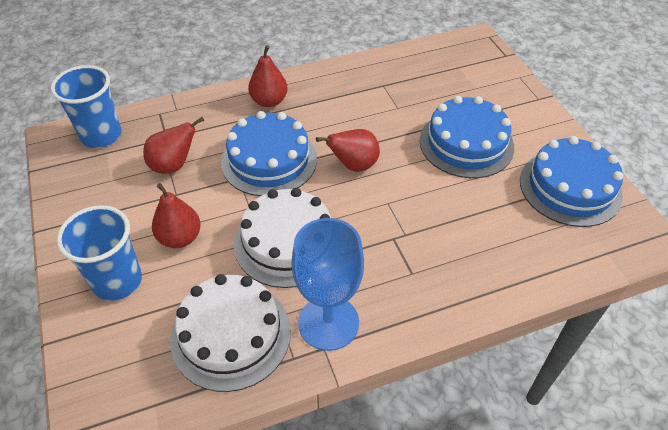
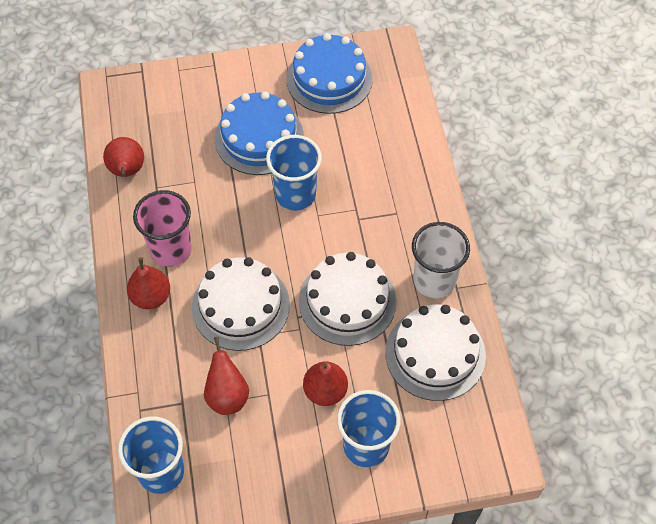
camera: 80 degrees left, 10 degrees up
blue cake [221,111,317,196] -> white cake [192,257,290,351]
blue goblet [291,218,364,351] -> white cup [412,222,470,298]
red pear [316,129,380,172] -> red pear moved to [103,137,144,177]
none -> pink cup [133,190,192,267]
none -> blue cup [266,135,322,211]

